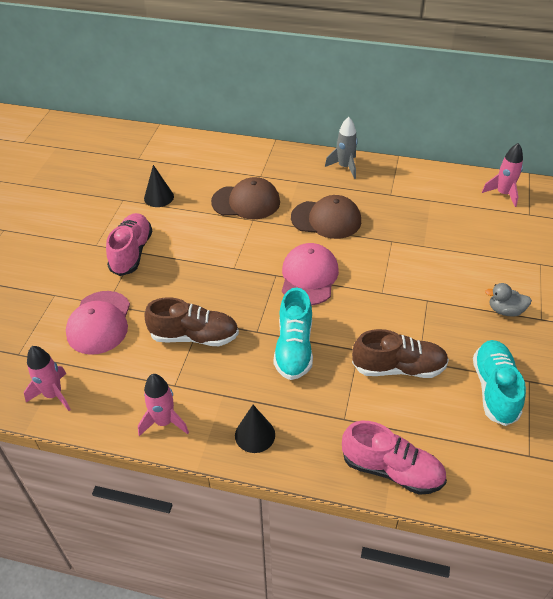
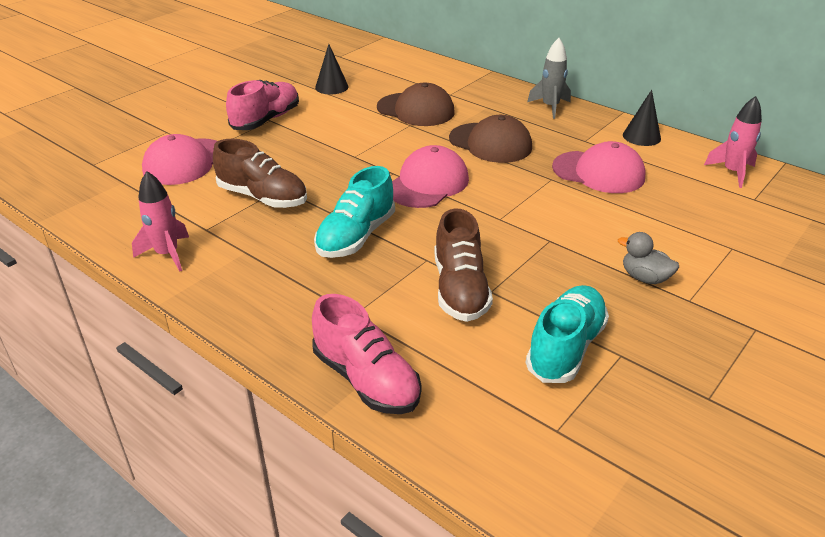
camera: 25 degrees right, 10 degrees down
pink rocket [24,346,71,411] -> none
black cone [235,405,275,453] -> black cone moved to [623,90,661,146]
brown shoe [352,329,449,378] -> brown shoe turned 60 degrees clockwise [434,208,493,322]
none -> pink cap [552,141,646,193]

